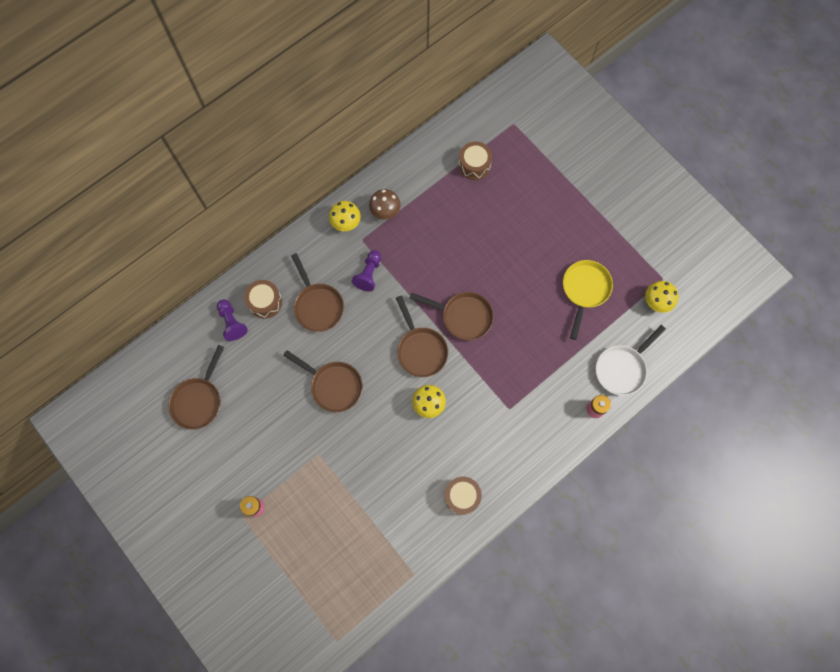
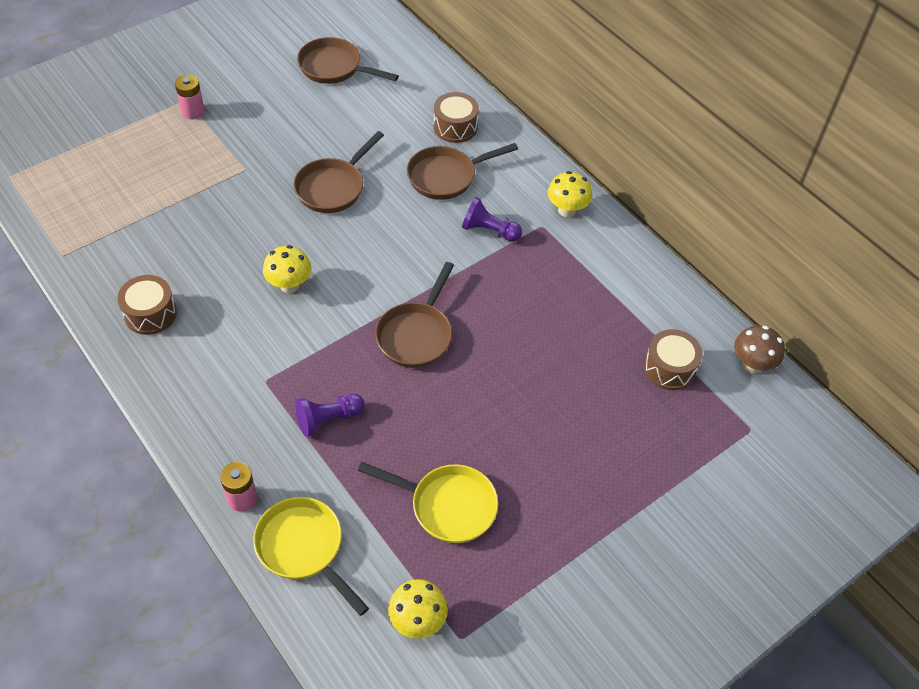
camera: 90 degrees right, 20 degrees down
purple pawn [217,299,248,341] -> purple pawn moved to [295,394,365,437]
brown mushroom [369,189,401,220] -> brown mushroom moved to [734,326,785,373]
brown pan [396,295,448,377] -> none
white pan [596,325,666,396] -> yellow pan [253,497,369,616]

